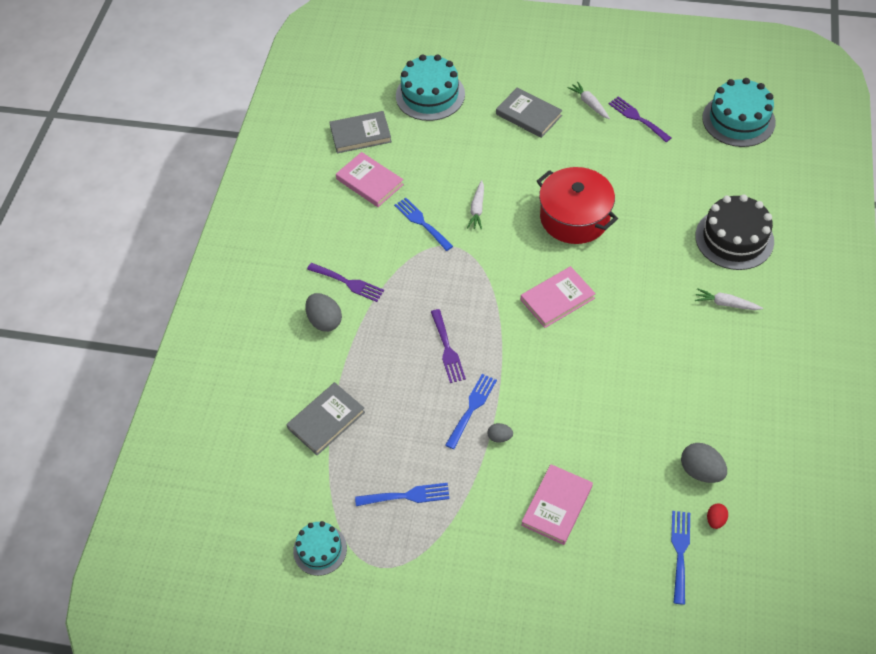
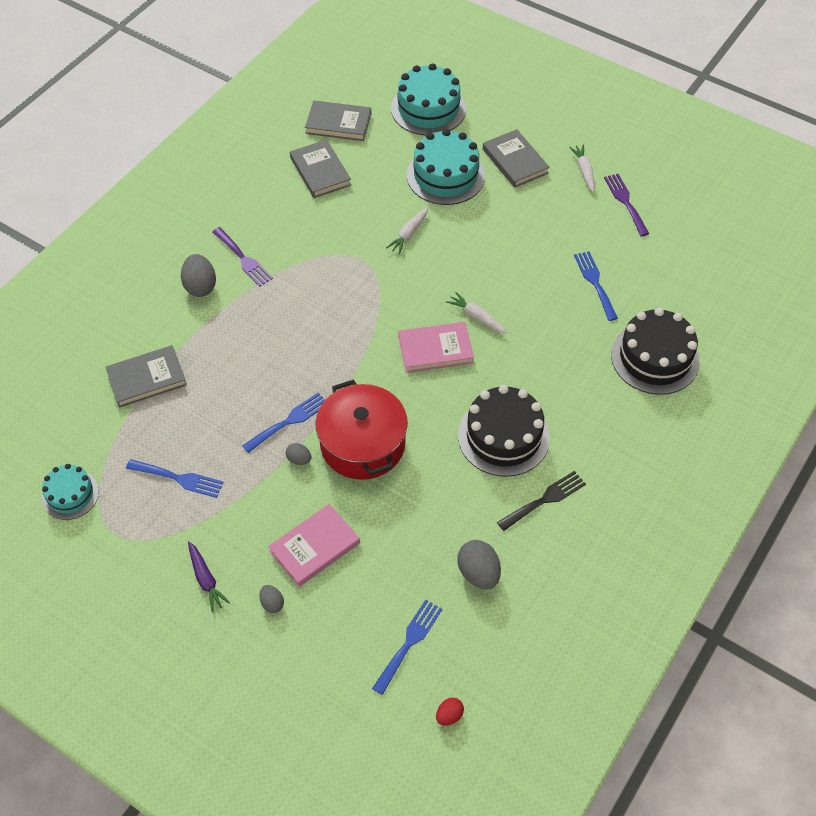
camera: 20 degrees right, 0 degrees up
pink book [336,152,404,207] -> grey book [290,139,351,198]
blue fork [394,198,453,251] -> blue fork moved to [574,251,618,321]
purple fork [431,309,466,383] -> none
red pot [537,167,618,244] -> red pot moved to [315,379,408,480]
white carrot [695,288,763,310] -> white carrot moved to [446,292,508,333]
turquoise cake [702,78,776,147] -> turquoise cake moved to [407,129,485,205]
red egg [707,503,728,529] -> red egg moved to [436,698,464,726]
none -> purple carrot [188,541,230,612]
none -> grey egg [260,585,284,613]
none -> black cake [458,385,550,477]
none -> black fork [497,471,586,531]

